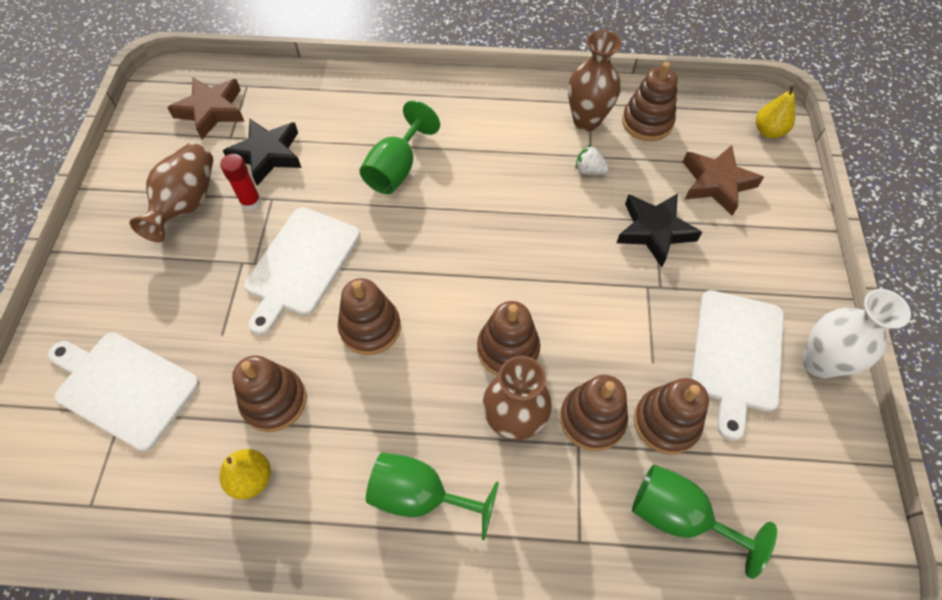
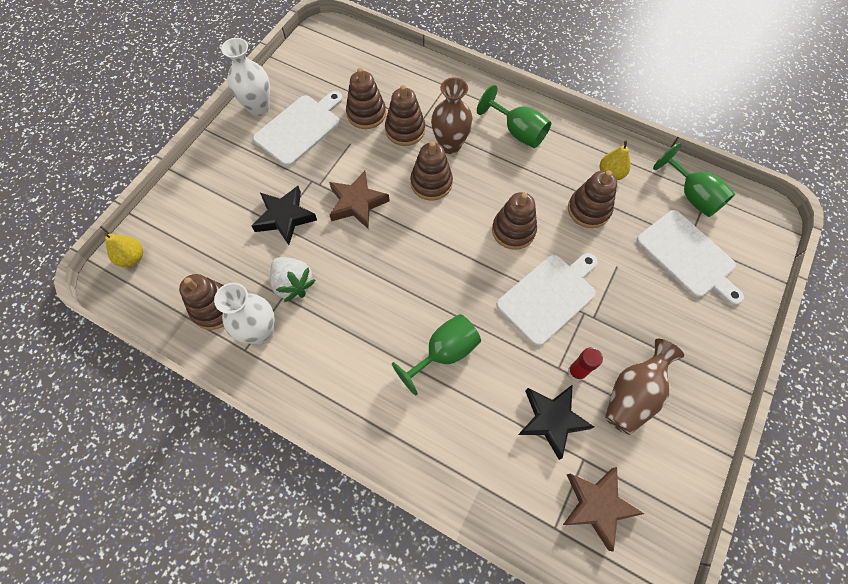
camera: 155 degrees left, 5 degrees up
brown vase [568,30,622,131] -> white vase [214,283,275,344]
white strawberry [575,145,609,175] -> white strawberry [270,257,316,302], size x1.73
green goblet [632,465,777,579] -> green goblet moved to [653,143,735,217]
brown star [683,145,764,216] -> brown star moved to [329,171,390,229]

